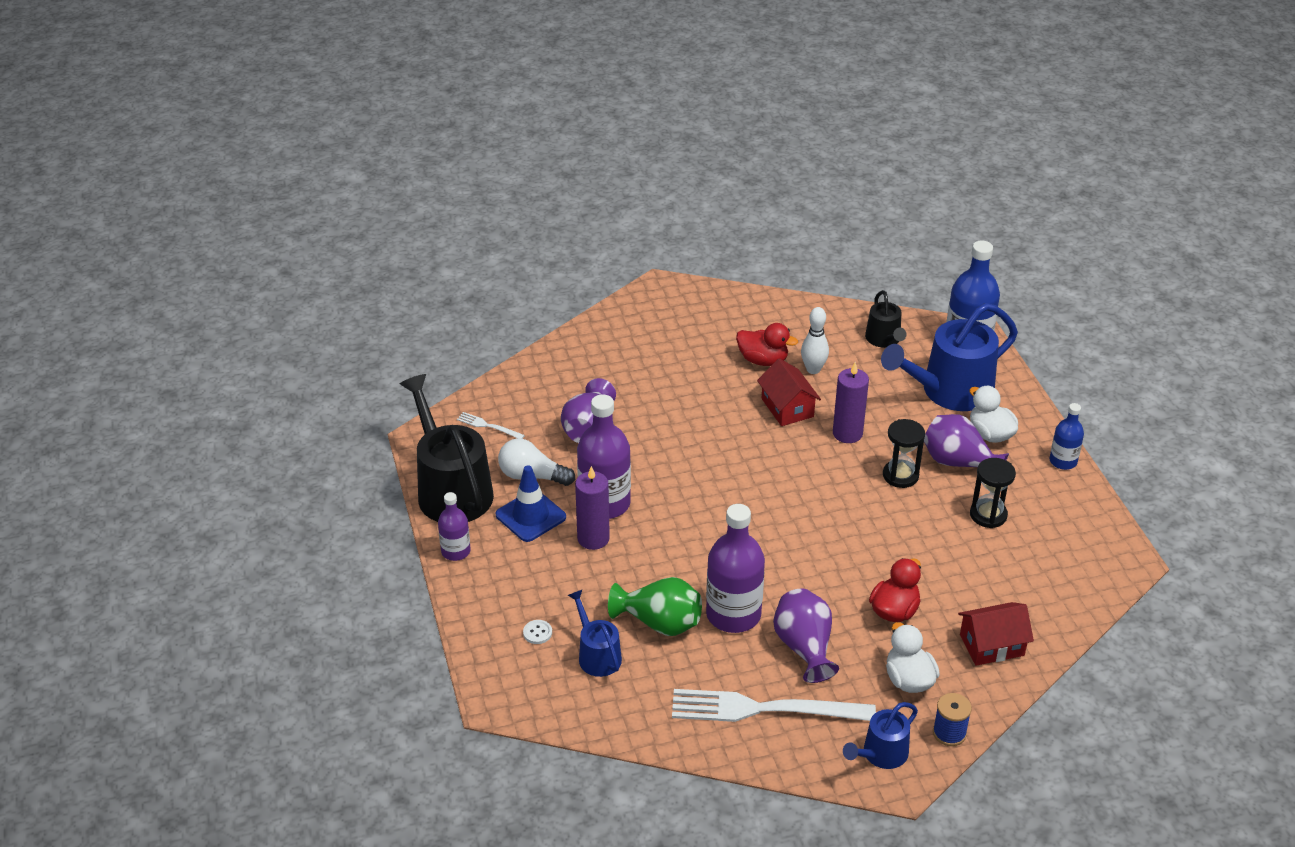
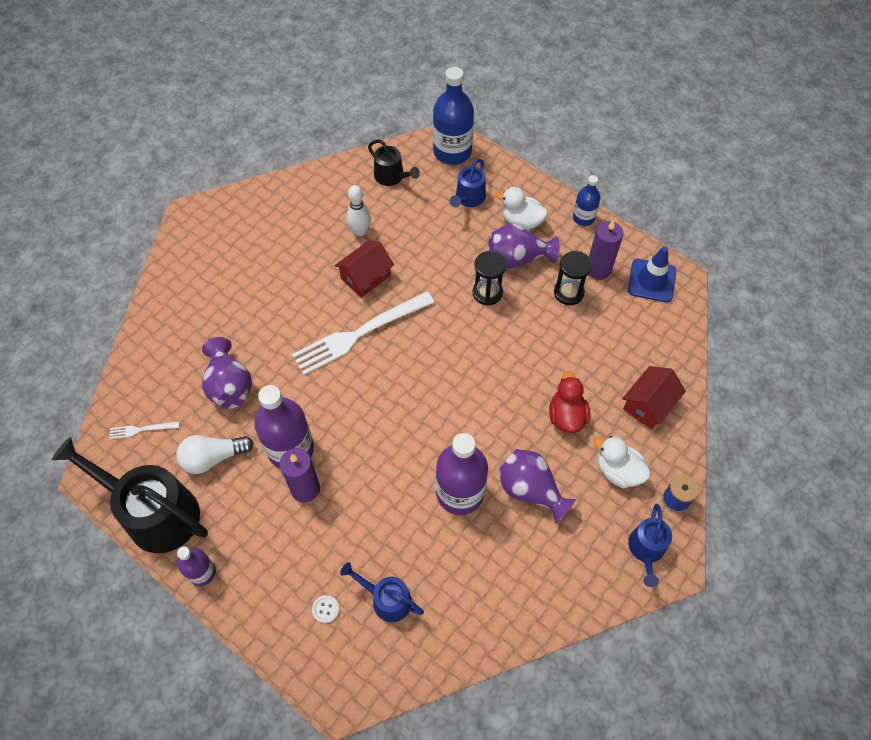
camera: 35 degrees left, 20 degrees up
blue traffic cone [495,465,566,542] -> blue traffic cone moved to [628,246,676,303]
green vase [608,577,702,636] -> none
white fork [672,689,876,722] -> white fork moved to [292,291,435,375]
red duck [736,323,798,366] -> none
red house [757,358,821,426] -> red house turned 75 degrees counterclockwise [334,241,394,298]
purple candle [833,362,869,443] -> purple candle moved to [589,220,623,280]
blue watering can [881,303,1018,411] -> blue watering can [450,159,486,207], size x0.52

